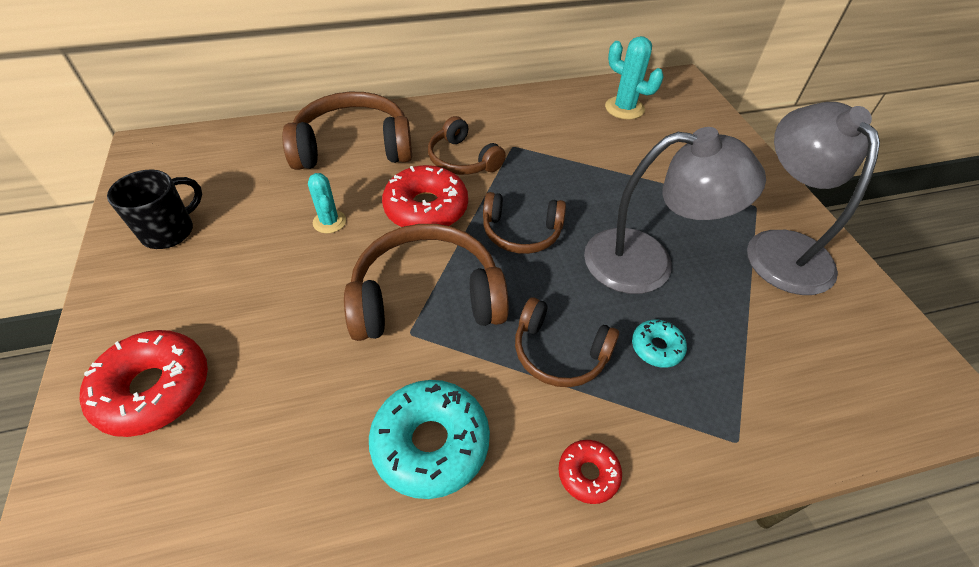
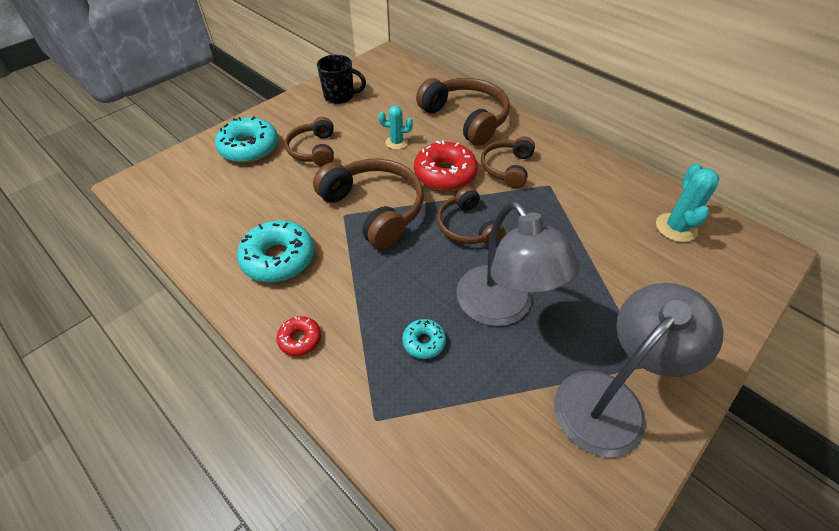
camera: 60 degrees right, 0 degrees up
red donut [79,330,208,437] -> turquoise donut [215,116,278,163]
turquoise cactus [308,173,346,233] -> turquoise cactus turned 60 degrees clockwise [378,106,413,150]
brown headphones [515,298,619,387] -> brown headphones moved to [285,117,334,166]

